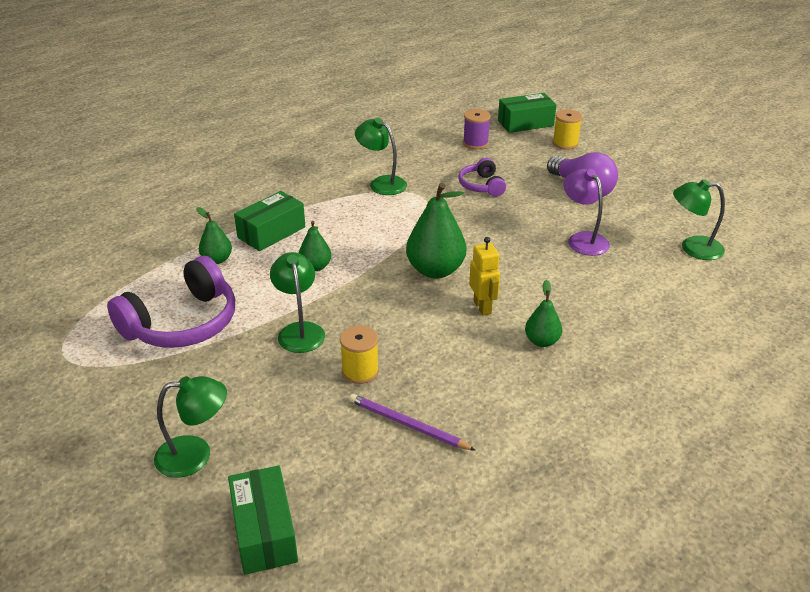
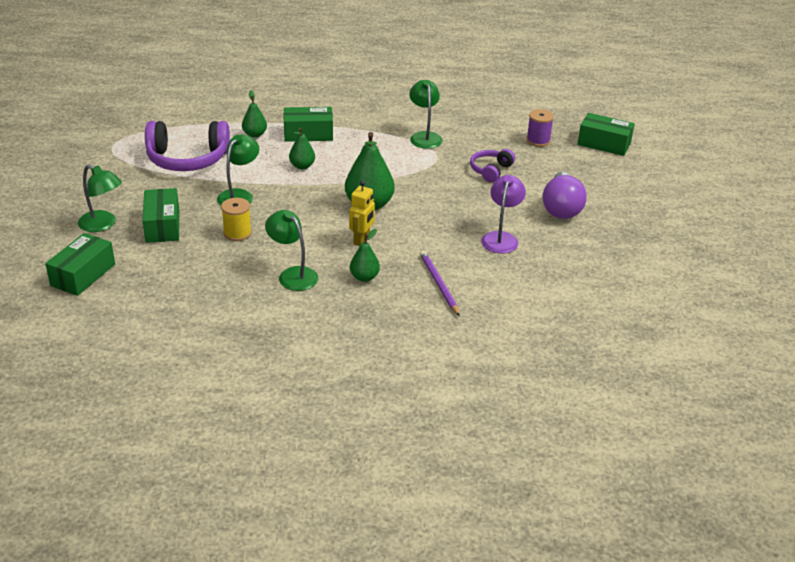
camera: 40 degrees right, 0 degrees up
purple pencil [349,394,476,451] -> purple pencil moved to [420,251,460,316]
yellow spool [553,109,582,150] -> none
green lamp [673,179,725,260] -> green lamp moved to [265,210,318,291]
none -> green box [142,188,179,243]

